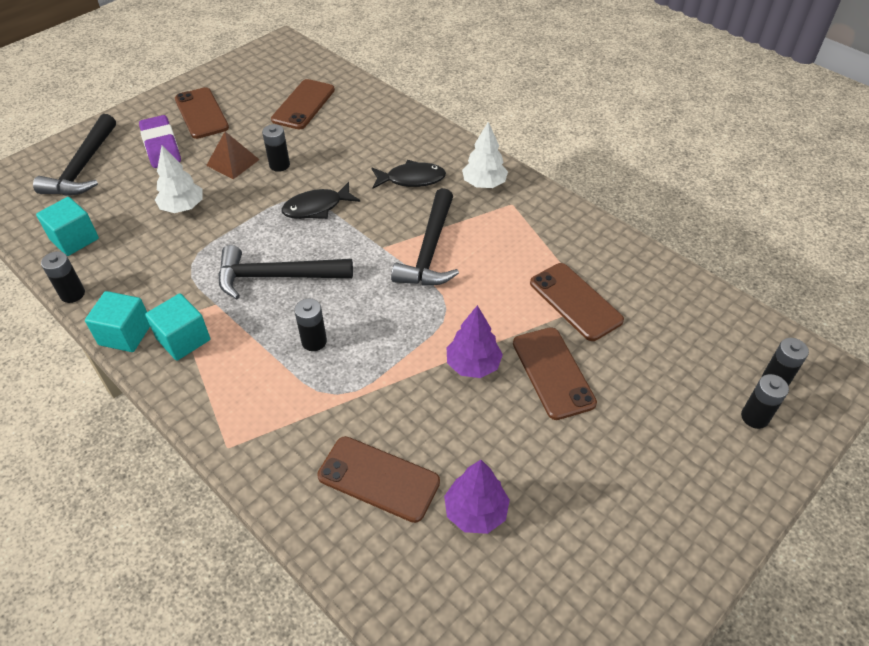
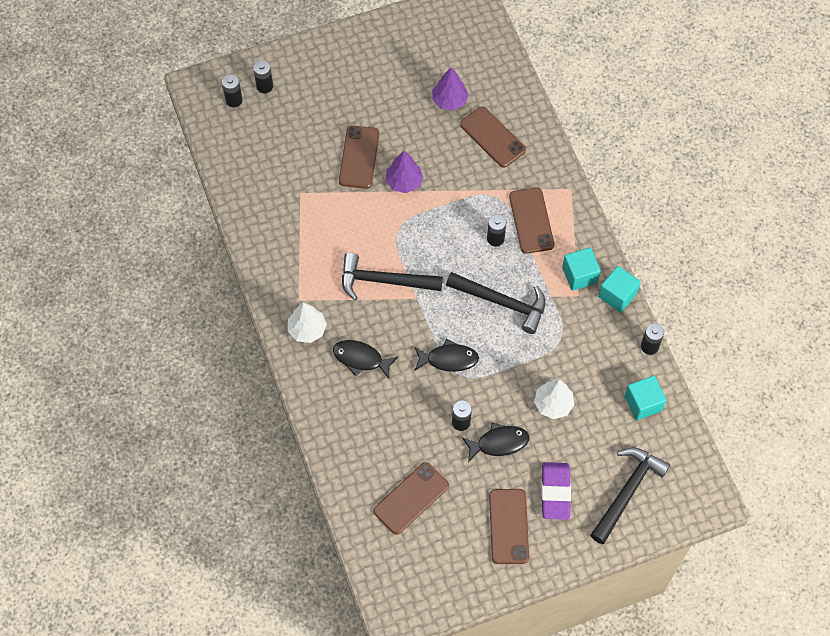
camera: 155 degrees left, 15 degrees up
brown pyramid [206,132,260,179] -> black fish [462,423,529,462]
black hammer [391,188,459,286] -> black hammer turned 120 degrees counterclockwise [342,253,443,300]
brown phone [530,263,624,341] -> brown phone moved to [509,188,554,254]

